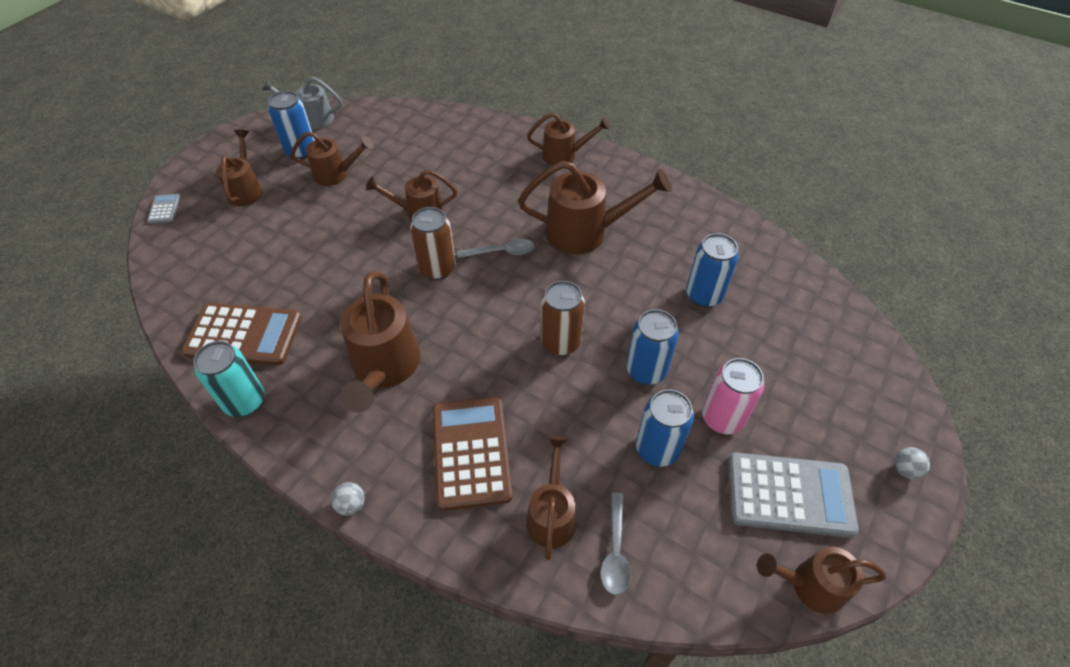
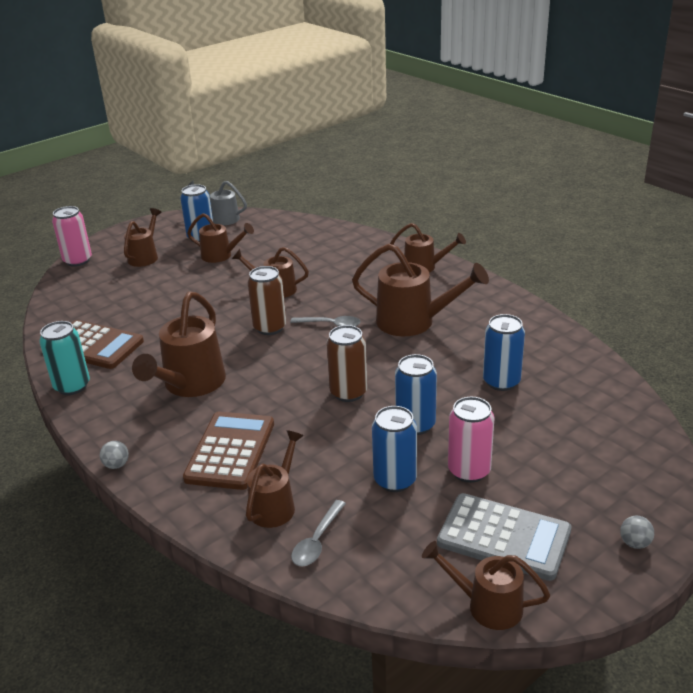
camera: 20 degrees right, 20 degrees down
grey calculator [147,194,180,224] -> pink can [52,206,92,267]

